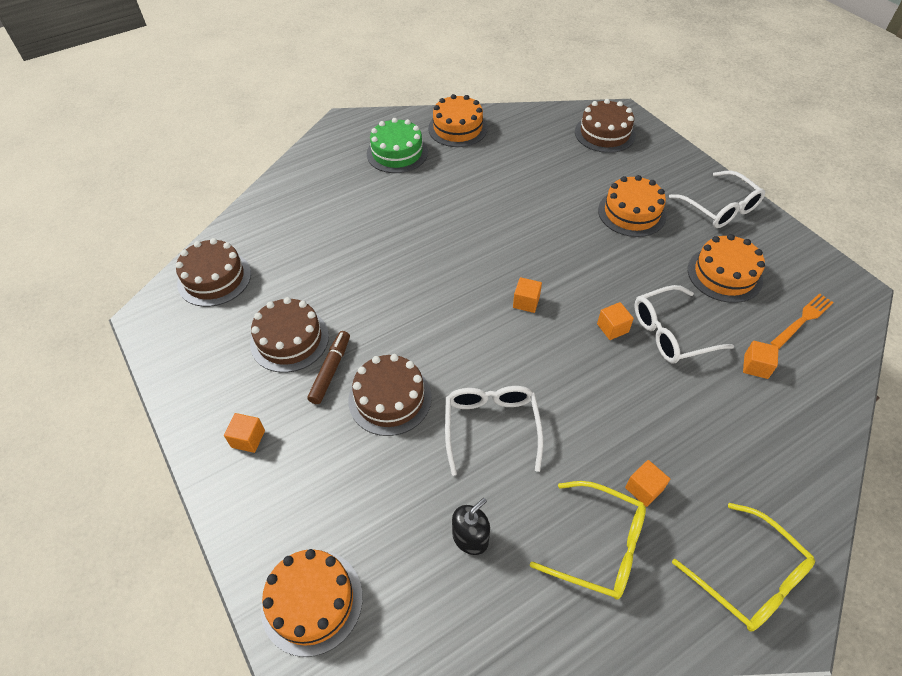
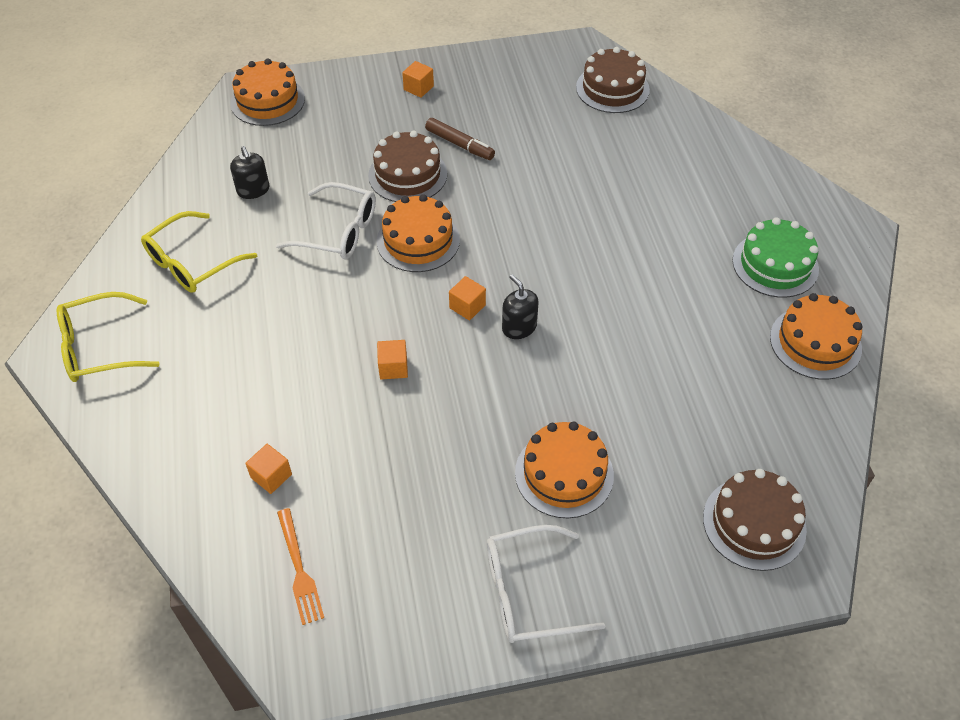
camera: 110 degrees right, 0 degrees up
brown cake [250,297,329,373] -> none
orange cube [625,460,670,507] -> none
white glasses [634,285,734,363] -> none
orange cake [688,234,765,303] -> orange cake moved to [376,194,460,272]
none -> black soap dispenser [502,274,539,339]

